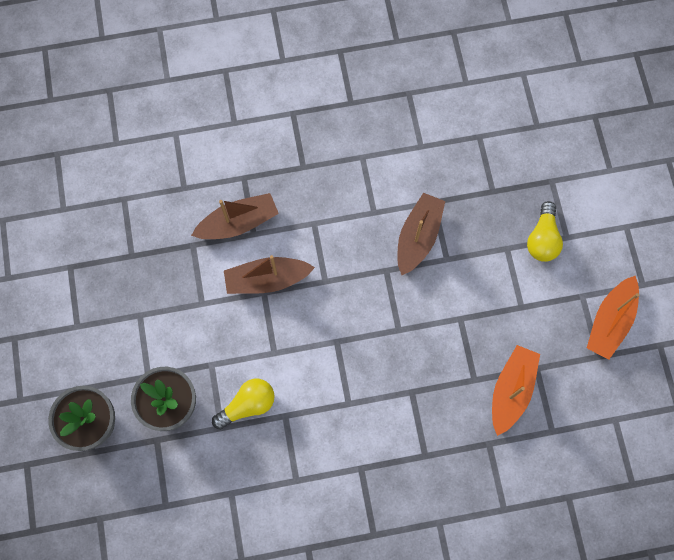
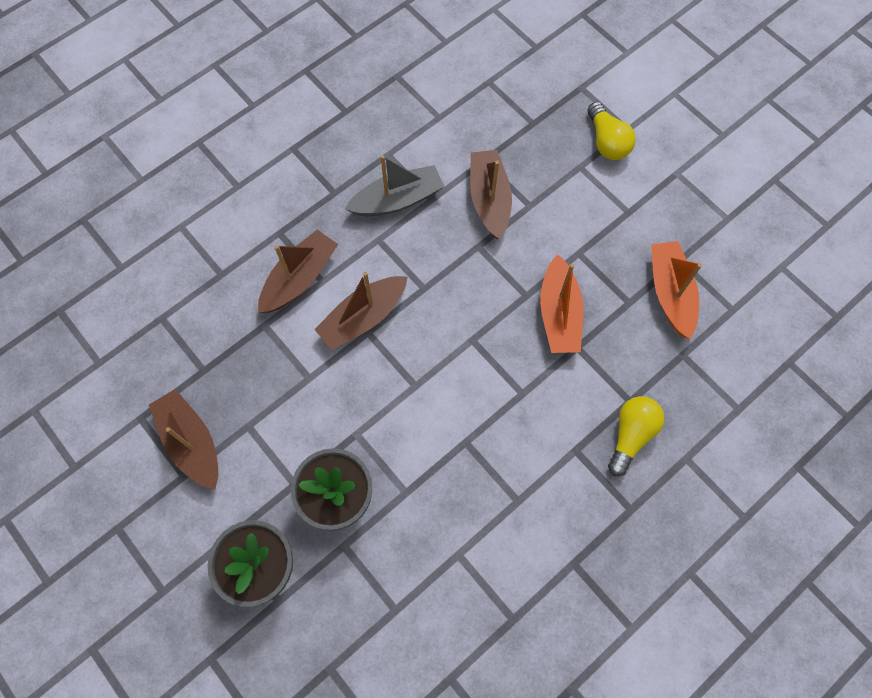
camera: 30 degrees left, 5 degrees down
yellow light bulb [212,379,275,430] -> yellow light bulb moved to [608,396,664,476]
orange boat [587,276,639,360] -> orange boat moved to [540,254,584,353]
none -> brown boat [149,389,218,490]
none -> grey boat [345,155,445,216]

